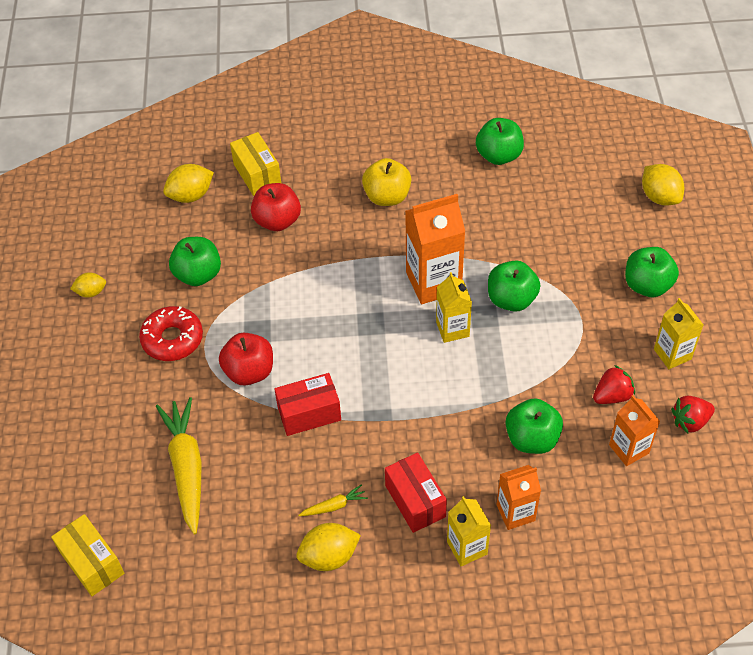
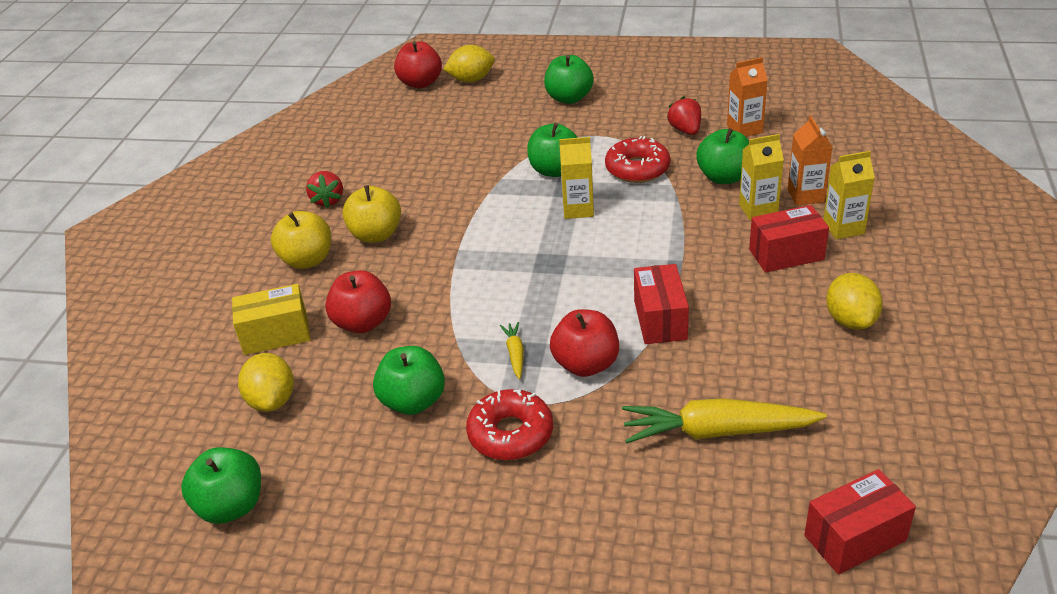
camera: 75 degrees left, 15 degrees down
yellow box [51,514,124,596] -> red box [804,469,916,574]
yellow lemon [70,272,106,298] -> none
yellow carrot [298,484,368,516] -> yellow carrot moved to [500,322,524,379]
orange carton [405,194,465,304] -> none
green apple [476,118,524,165] -> green apple moved to [181,447,261,524]
yellow carton [654,298,704,369] -> yellow carton moved to [739,134,784,220]
red strawberry [671,396,715,433] -> red strawberry moved to [306,171,343,208]
none -> yellow apple [271,211,331,269]
none -> red apple [394,41,442,88]
none -> red donut [605,136,670,183]

